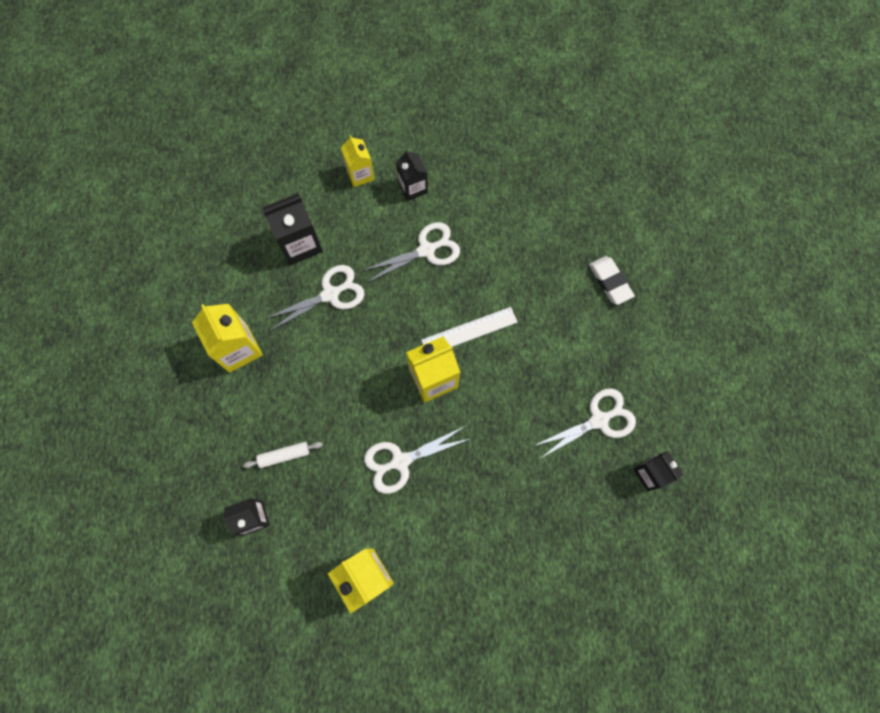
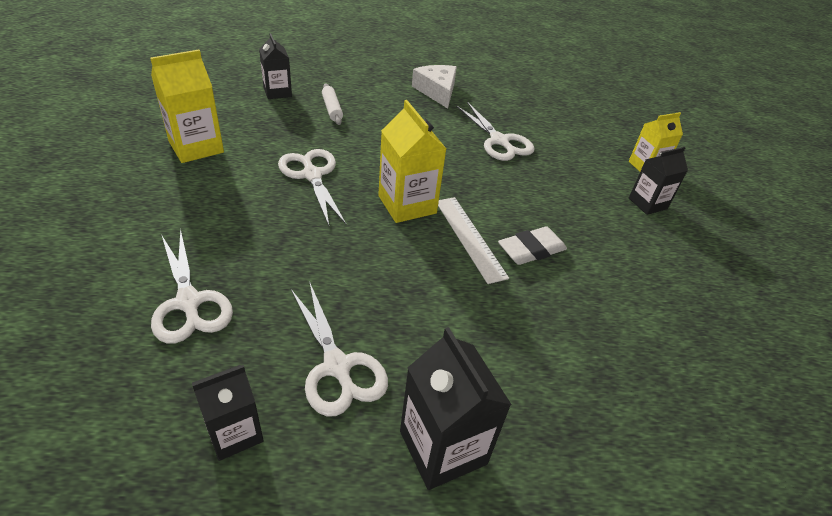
camera: 85 degrees right, 30 degrees down
yellow carton [192,304,263,373] -> white cheese [412,65,457,108]
black carton [262,193,323,265] -> black carton moved to [400,327,512,490]
white scissors [361,222,460,282] -> white scissors moved to [151,229,233,344]
white eraser [589,256,635,305] -> white eraser moved to [498,226,567,265]

